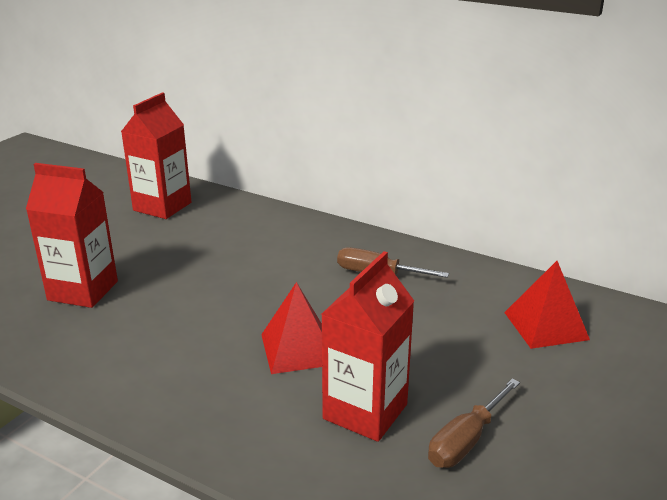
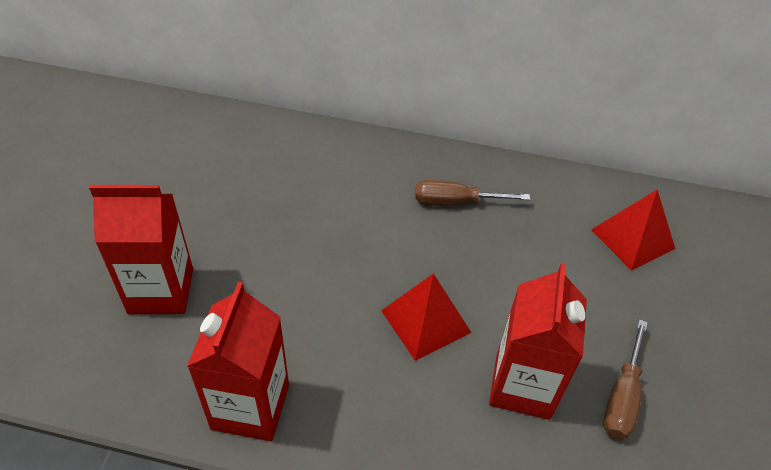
camera: 20 degrees left, 20 degrees up
red carton [121,92,192,219] -> red carton moved to [187,282,289,441]

